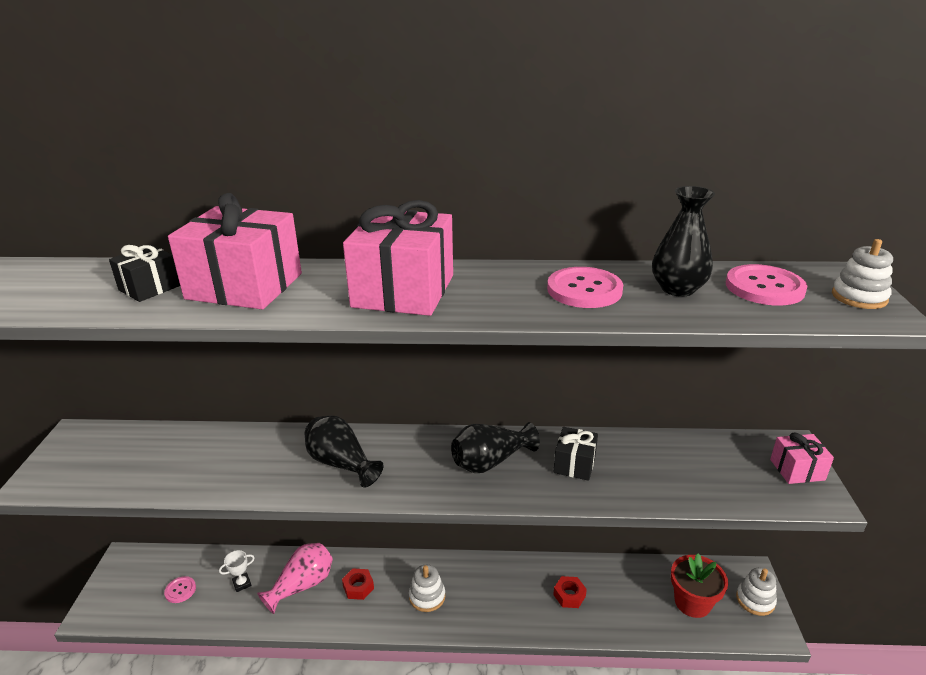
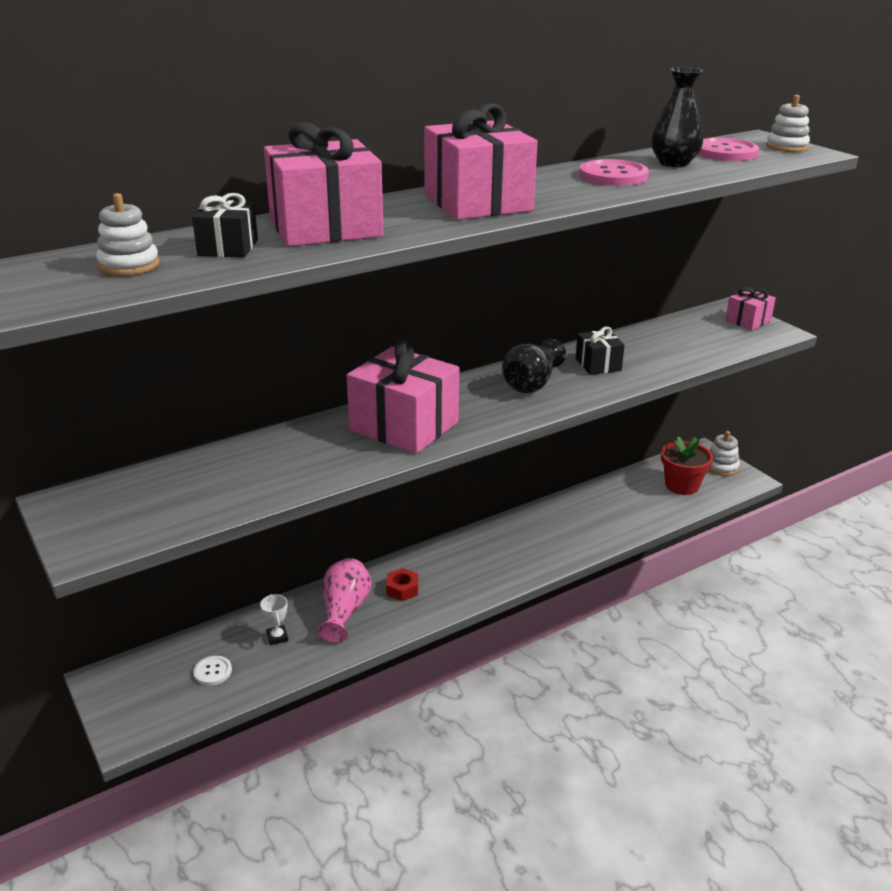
camera: 35 degrees left, 0 degrees up
pink button [164,576,196,603] -> white button [194,656,232,686]
white trophy [219,550,255,592] -> white trophy turned 45 degrees counterclockwise [260,594,288,645]
black vase [304,415,383,488] -> pink gift [347,340,459,454]
white stacking toy [409,565,445,612] -> white stacking toy moved to [96,193,159,276]
red nut [553,576,587,608] -> none

